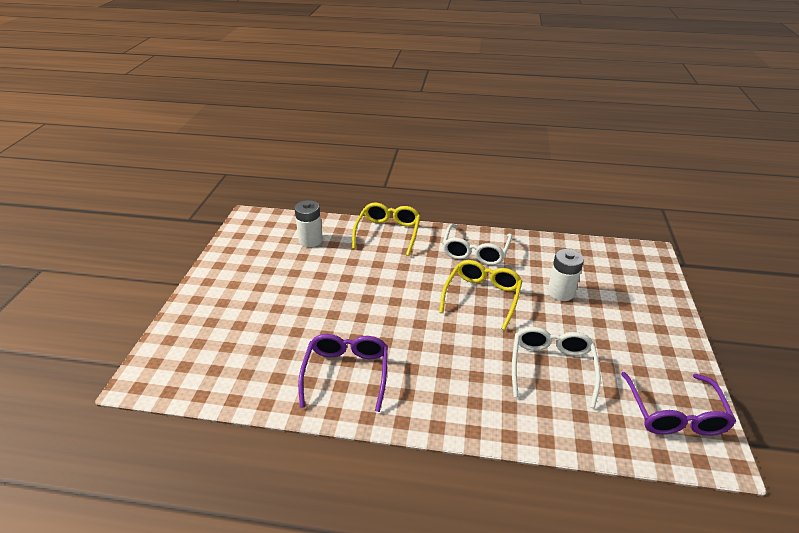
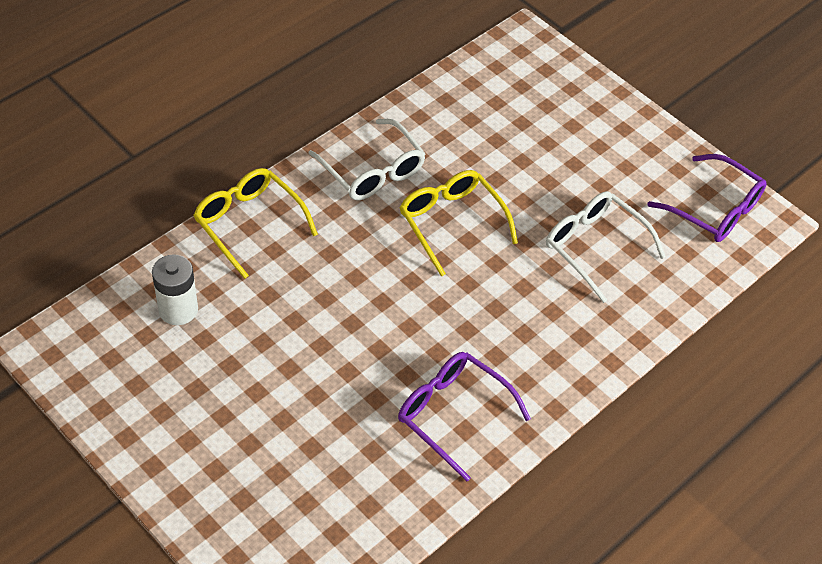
camera: 55 degrees left, 15 degrees up
white battery [548,249,584,301] -> none

